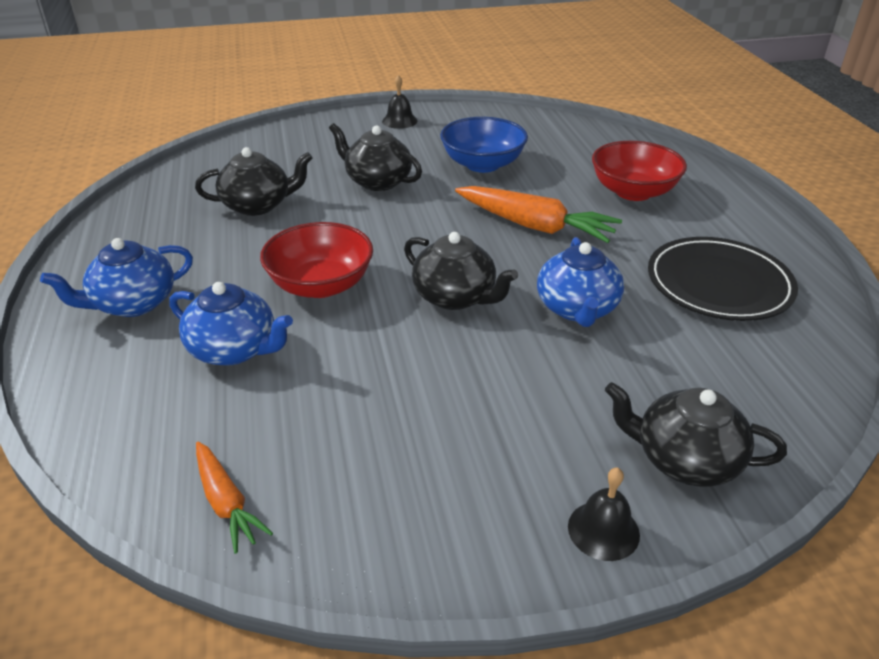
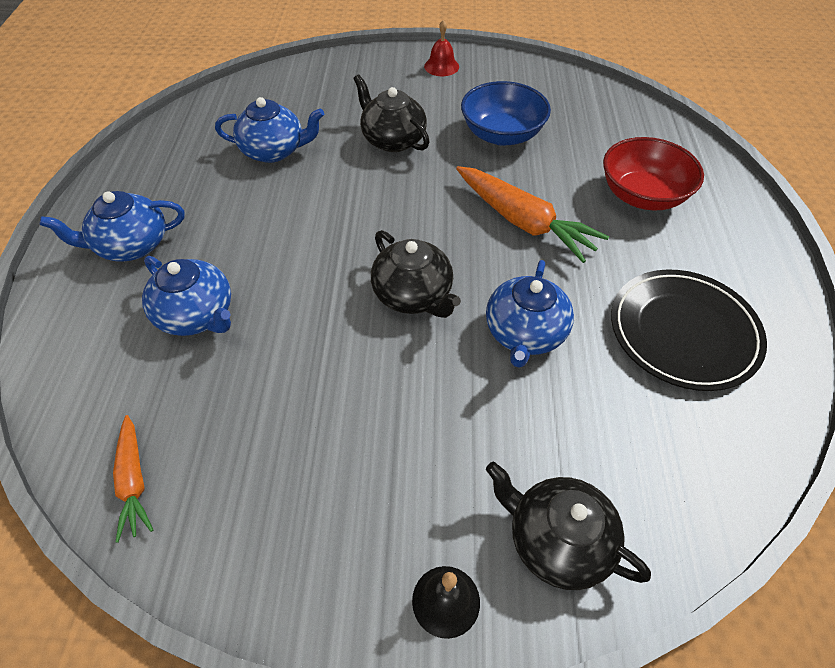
camera: 15 degrees right, 15 degrees up
black teapot [195,147,313,216] -> blue teapot [215,97,324,163]
red bowl [260,222,373,298] -> none
black bell [382,75,417,129] -> red bell [424,20,459,76]

